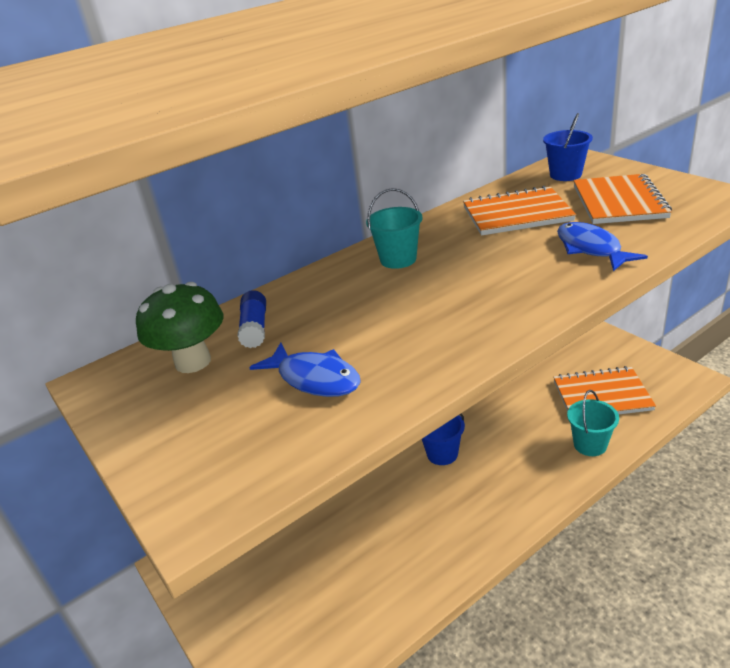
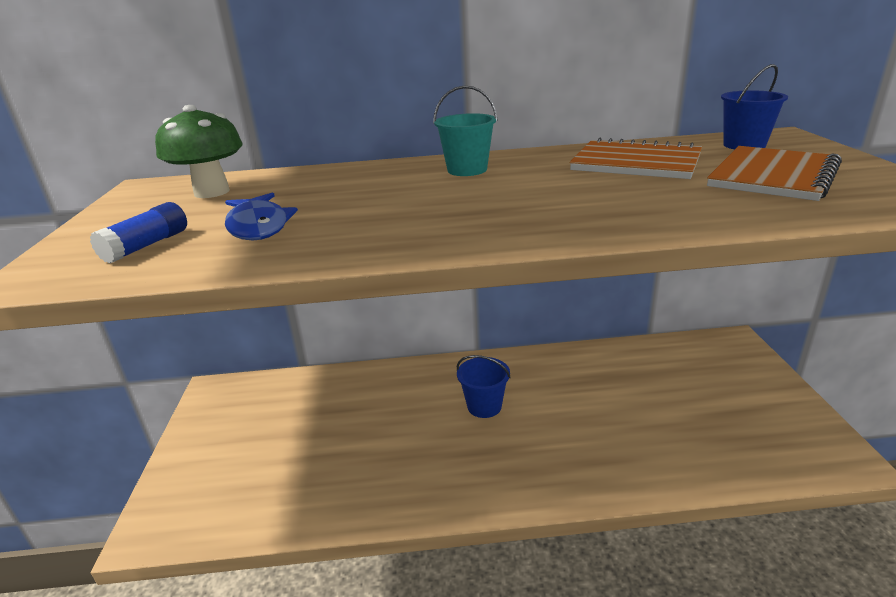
camera: 30 degrees right, 5 degrees down
blue glue stick [237,290,266,348] -> blue glue stick moved to [90,202,187,264]
orange notebook [553,366,656,414] -> none
blue fish [557,222,648,271] -> none
turquoise bucket [567,390,619,456] -> none

